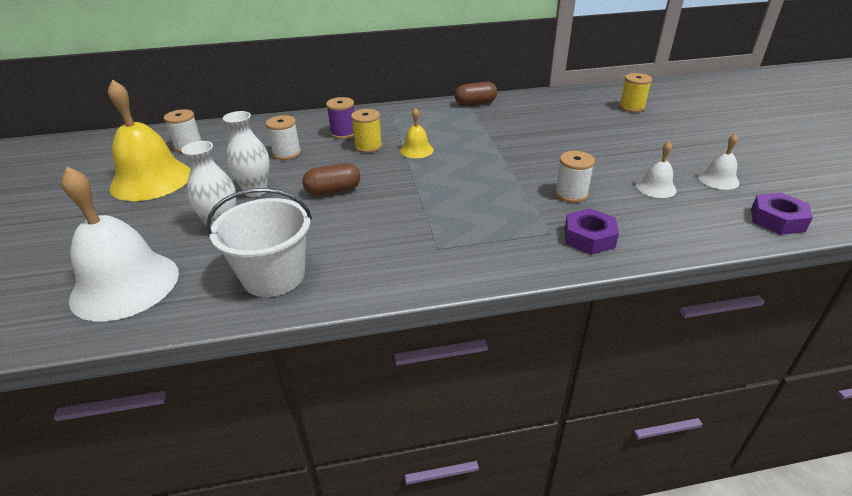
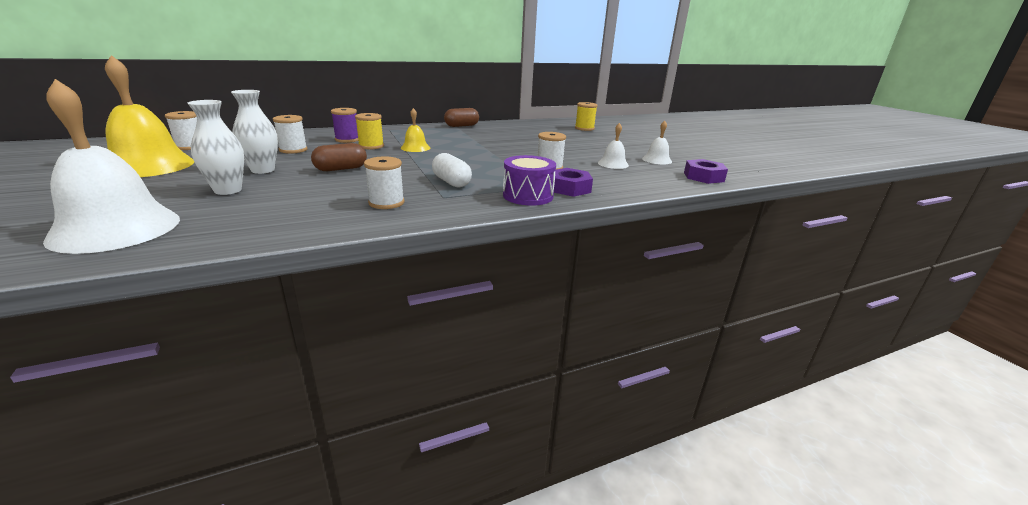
camera: 15 degrees left, 10 degrees down
white bucket [206,188,312,297] -> none
none -> white spool [364,156,405,209]
none -> white capsule [432,153,472,187]
none -> purple drum [503,155,556,206]

